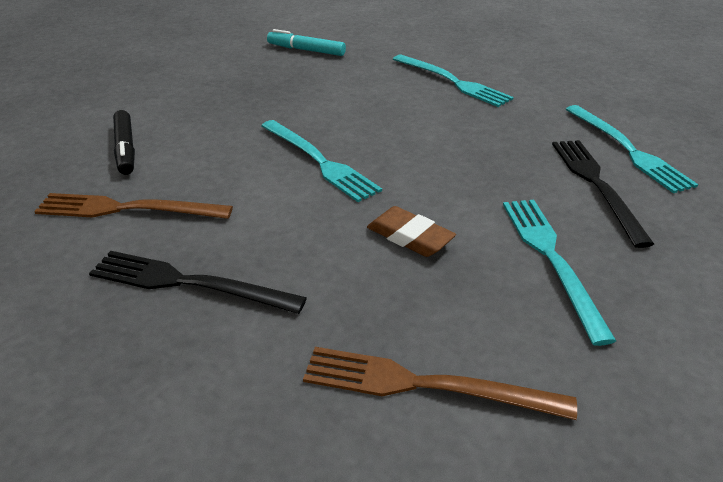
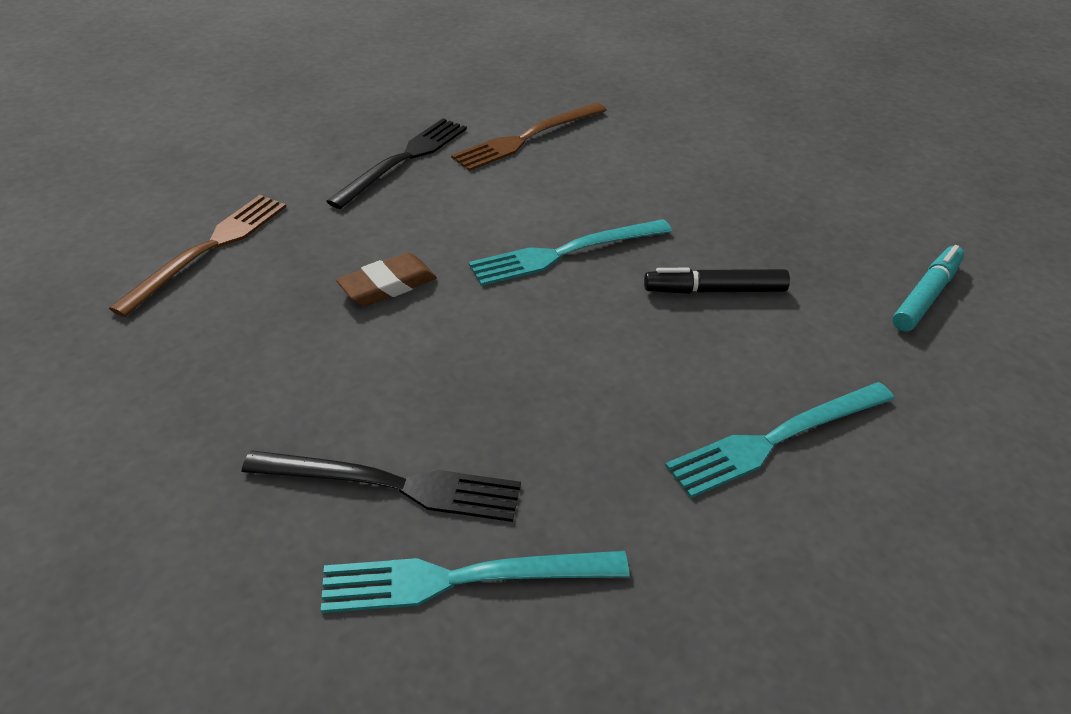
camera: 105 degrees right, 5 degrees up
brown fork [34,193,233,219] -> brown fork turned 150 degrees counterclockwise [451,102,607,171]
black marker [113,110,135,175] -> black marker moved to [644,268,790,294]
turquoise fork [503,200,616,346] -> none

